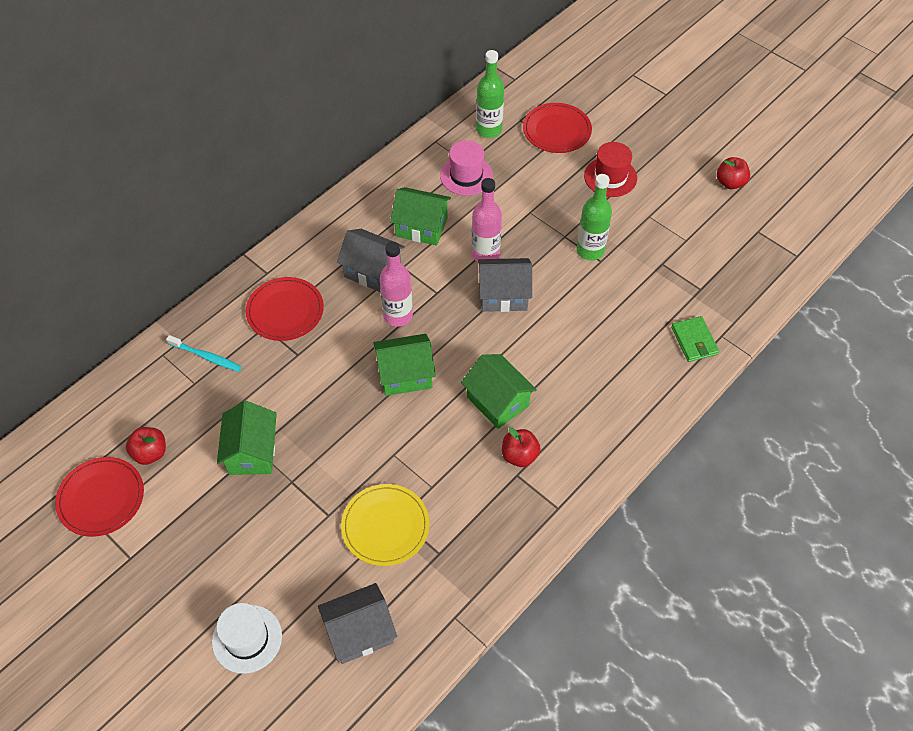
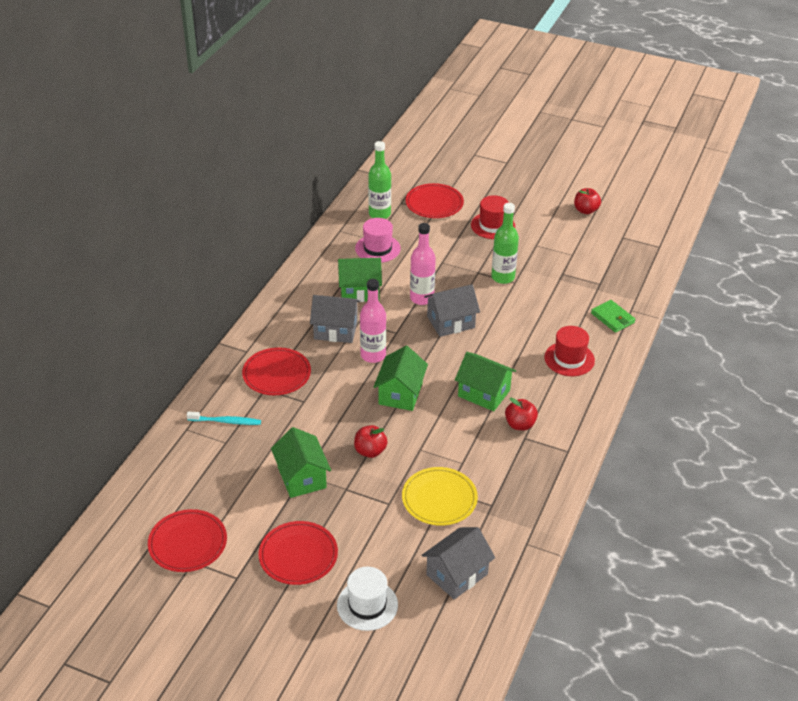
camera: 20 degrees left, 15 degrees down
red apple [126,427,166,465] -> red apple moved to [354,425,387,458]
green house [373,334,436,396] -> green house turned 45 degrees counterclockwise [374,346,428,411]
none -> red plate [258,521,338,585]
none -> red hat [544,326,595,376]

